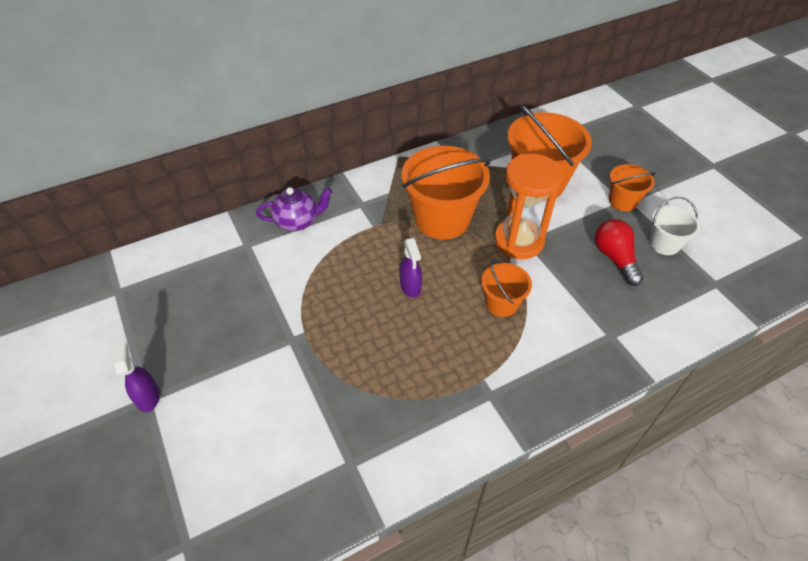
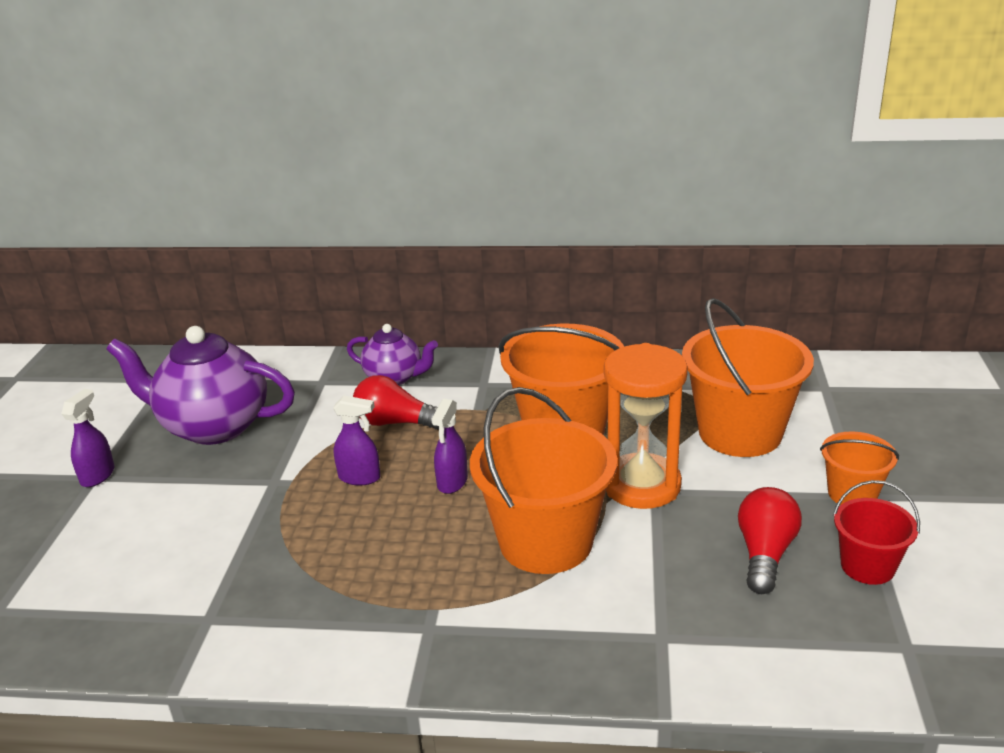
camera: 35 degrees right, 20 degrees down
orange bucket [481,259,532,317] -> orange bucket [470,387,617,574], size x1.91
white bucket [649,197,700,255] -> red bucket [833,480,920,585]
none -> purple teapot [106,326,295,445]
none -> purple spray bottle [333,396,381,486]
none -> red light bulb [353,375,439,429]

